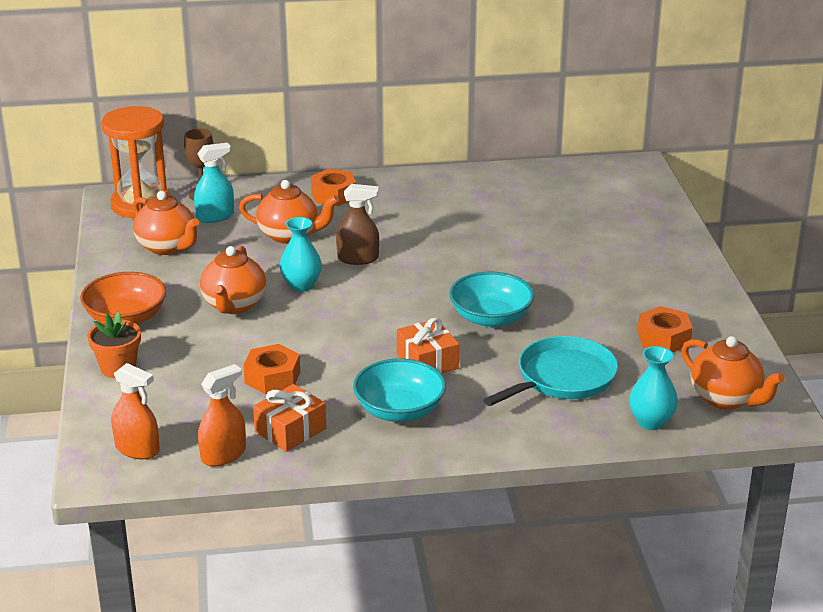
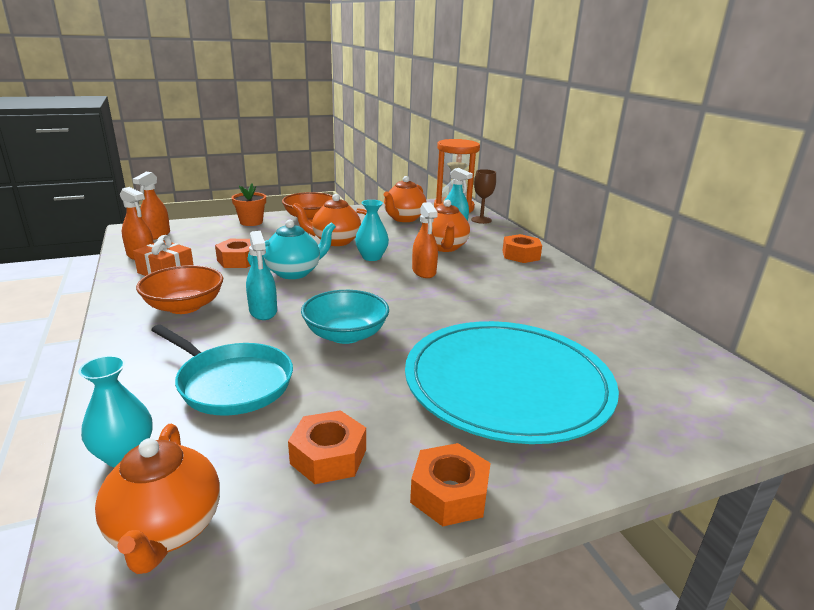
camera: 75 degrees right, 5 degrees down
brown spray bottle [336,184,379,265] -> orange spray bottle [412,202,438,278]
turquoise bowl [353,358,446,422] -> orange bowl [136,265,223,314]
orange gift [397,318,459,374] -> turquoise spray bottle [246,231,277,320]
orange teapot [681,336,785,410] -> orange teapot turned 45 degrees counterclockwise [95,424,220,574]
none -> turquoise teapot [247,220,336,279]
none -> turquoise plate [405,321,619,444]
none -> orange nut [410,443,491,526]

